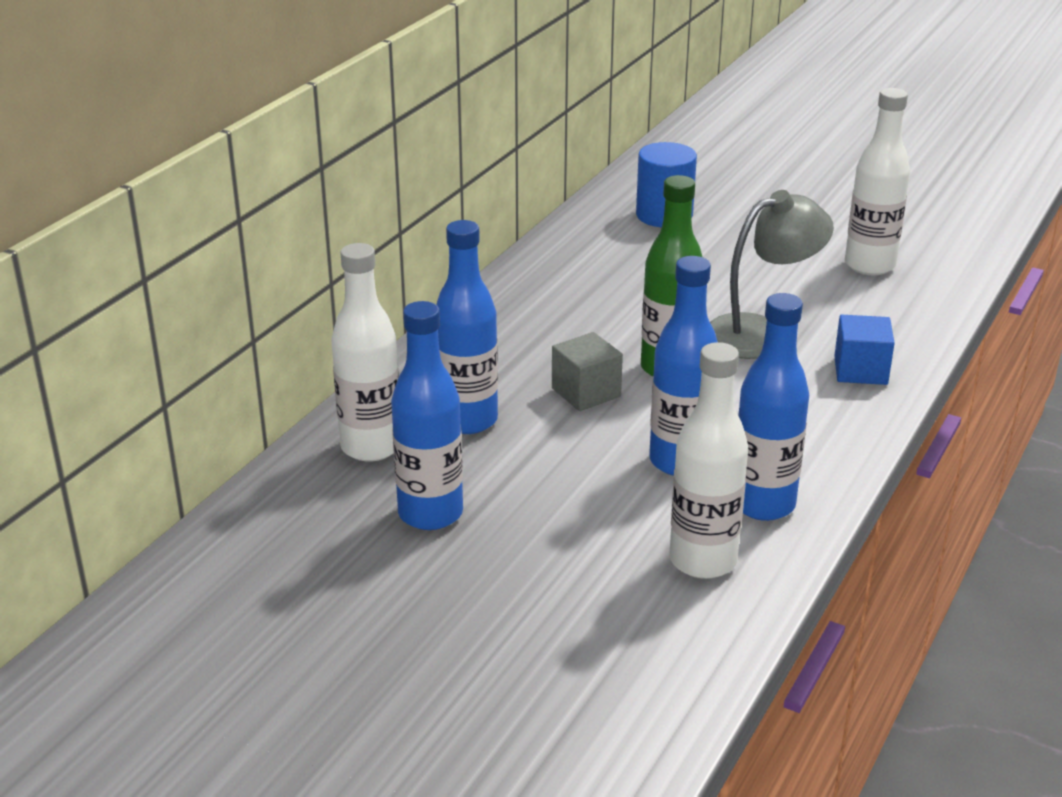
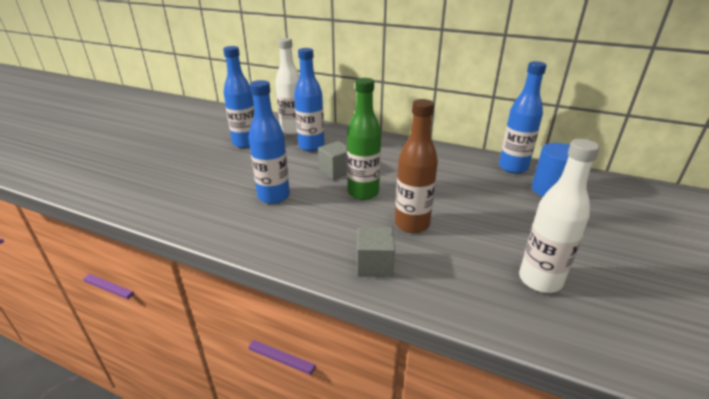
camera: 85 degrees right, 0 degrees up
white bottle [669,342,748,579] -> none
grey lamp [710,190,834,359] -> brown bottle [395,99,438,233]
blue bottle [738,293,809,521] -> blue bottle moved to [499,61,547,174]
blue cube [834,315,894,385] -> grey cube [357,227,395,277]

